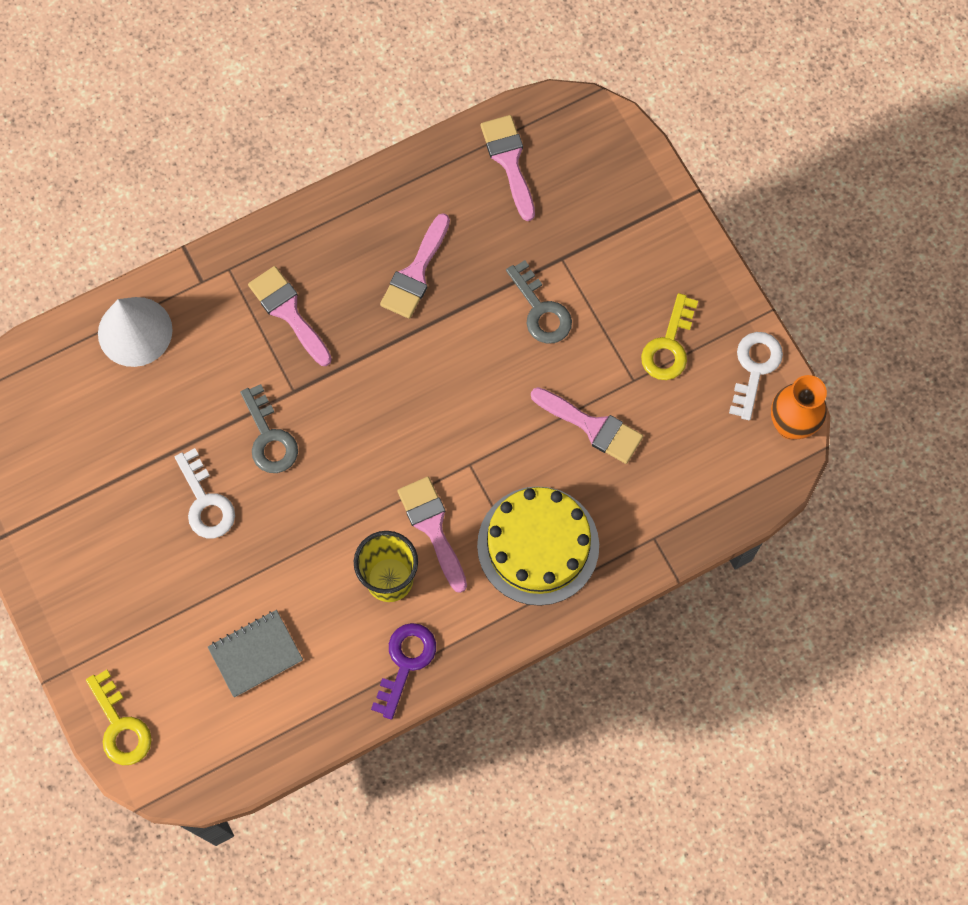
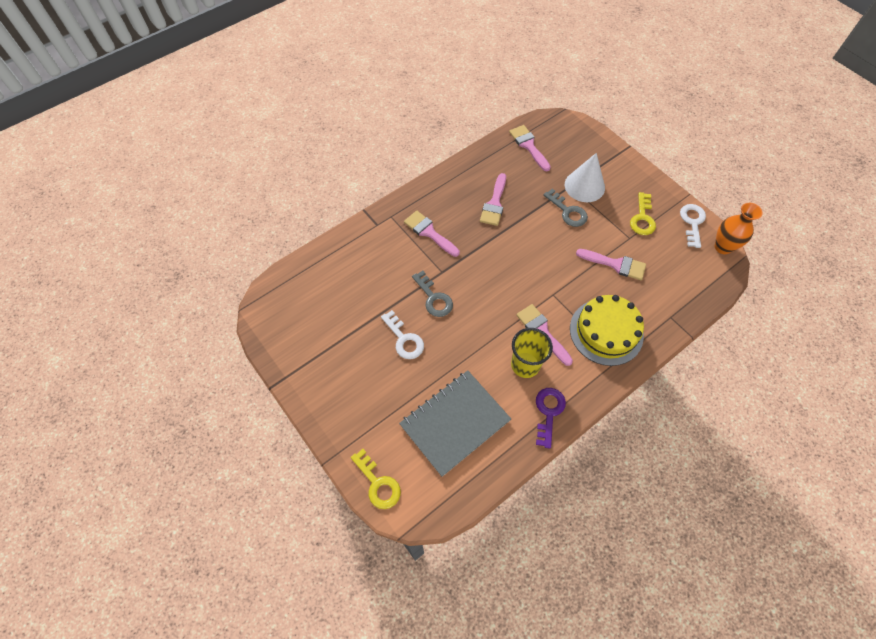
camera: 10 degrees left, 10 degrees down
white cone [98,297,173,367] -> white cone moved to [565,153,605,202]
grey notebook [208,610,303,697] -> grey notebook [399,370,511,477], size x1.81

